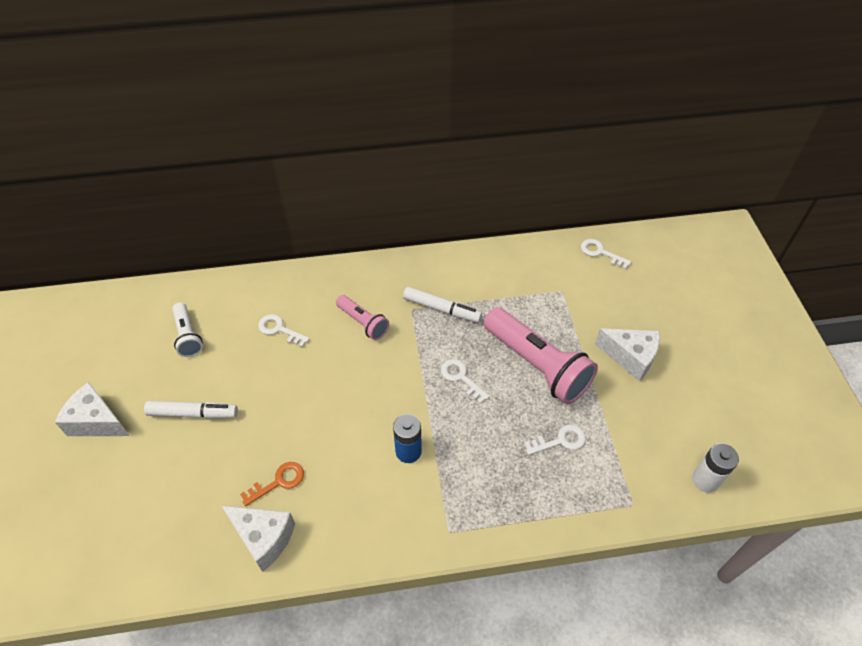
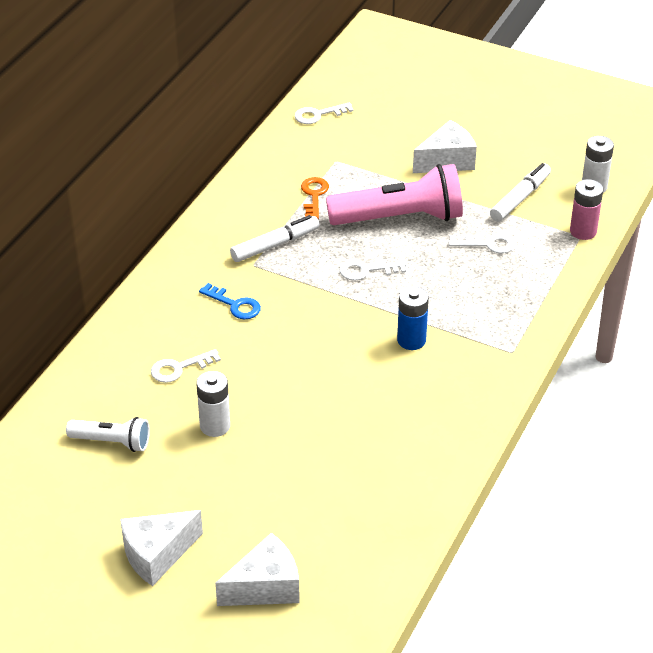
camera: 55 degrees left, 10 degrees down
white marker [144,401,238,419] -> white marker moved to [490,163,551,222]
white cheese [222,506,295,572] -> white cheese moved to [215,533,300,606]
orange key [240,462,304,506] -> orange key moved to [301,177,329,219]
pink flashlight [336,295,389,340] -> blue key [199,283,261,319]
white key [524,425,586,455] -> white key turned 75 degrees clockwise [448,233,515,253]
none -> white battery [196,371,230,437]
none -> pink battery [570,179,603,240]

